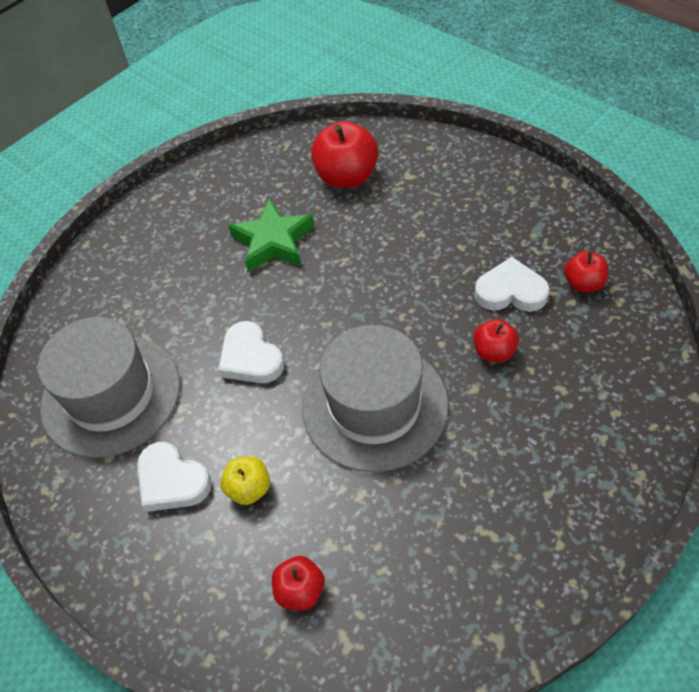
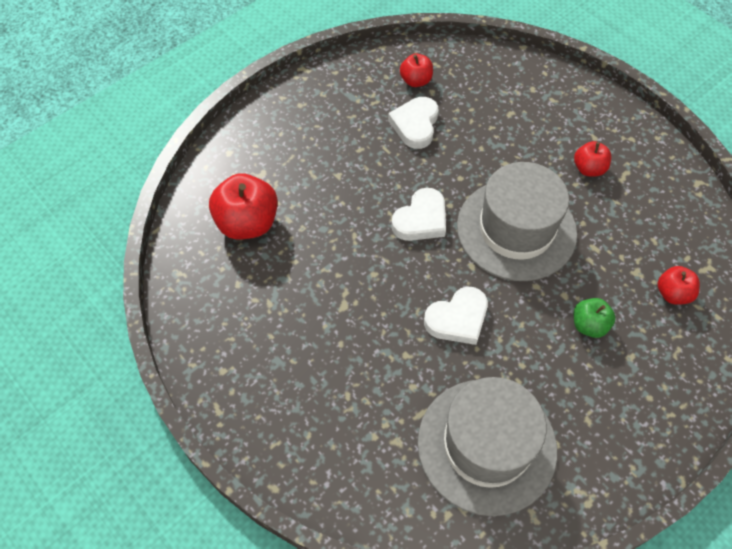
camera: 90 degrees left, 5 degrees up
white heart [137,442,212,512] -> white heart moved to [391,188,446,241]
yellow apple [221,456,270,505] -> green apple [574,298,616,338]
green star [228,198,315,272] -> none
red apple [473,319,519,362] -> red apple moved to [574,141,611,176]

